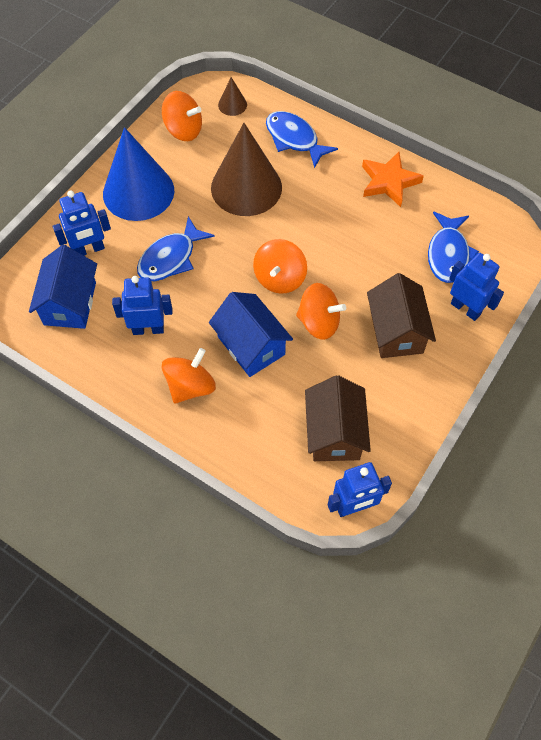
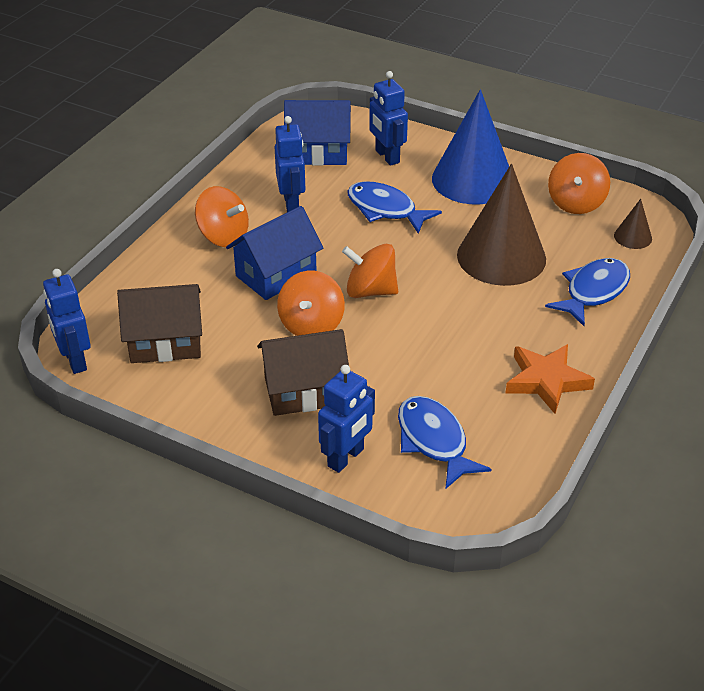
camera: 85 degrees right, 20 degrees down
blue fish [428,211,479,283] -> blue fish turned 60 degrees clockwise [398,396,492,488]

